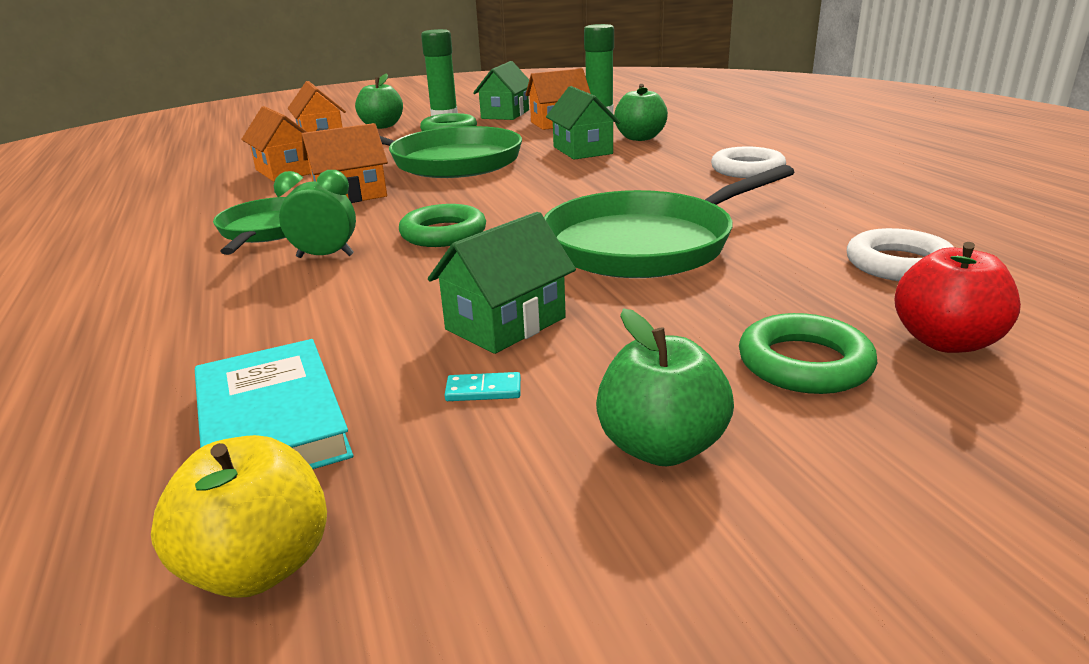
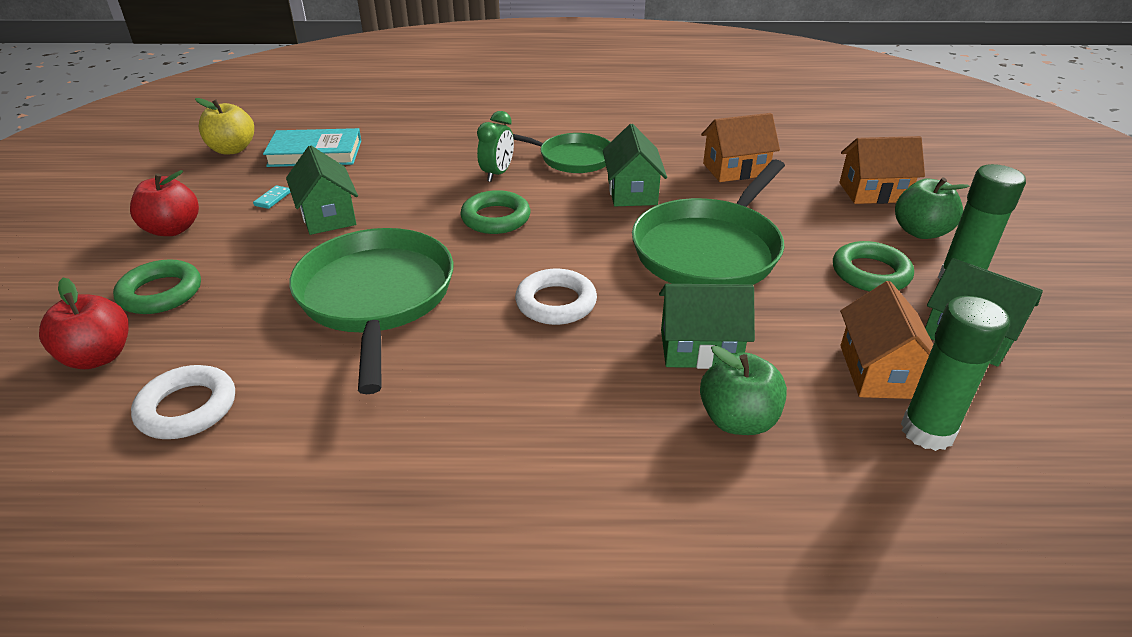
camera: 110 degrees right, 10 degrees up
orange house [302,123,388,203] -> green house [603,124,667,206]
green apple [596,308,734,466] -> red apple [130,170,199,236]
white ring [711,146,786,178] -> white ring moved to [515,269,597,325]

